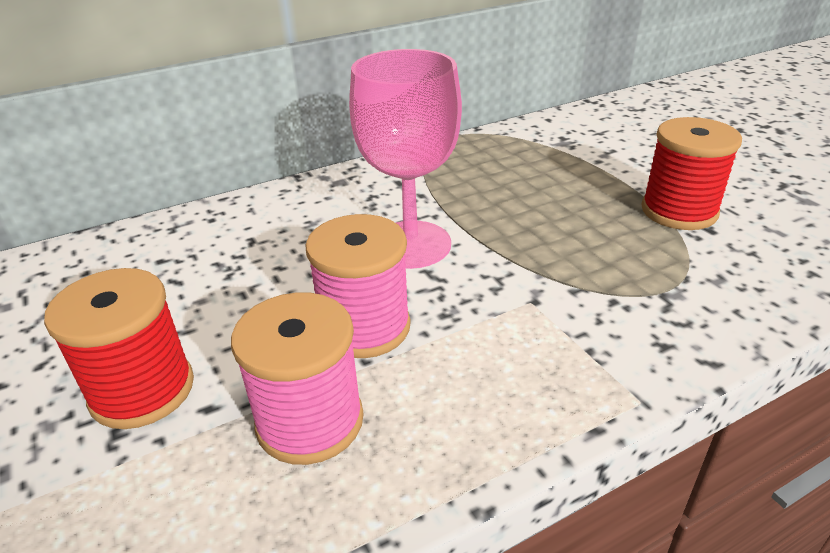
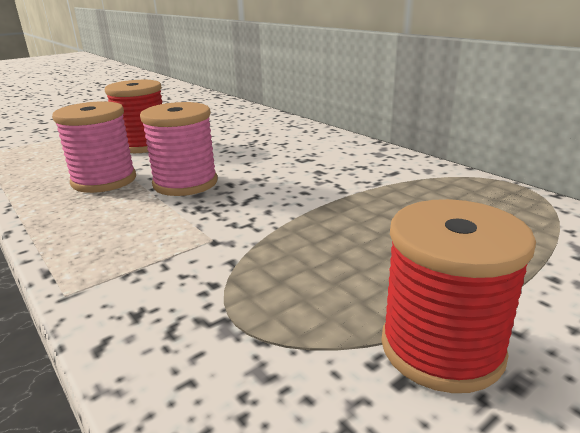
camera: 80 degrees right, 10 degrees down
pink goblet [349,49,462,269] -> none

